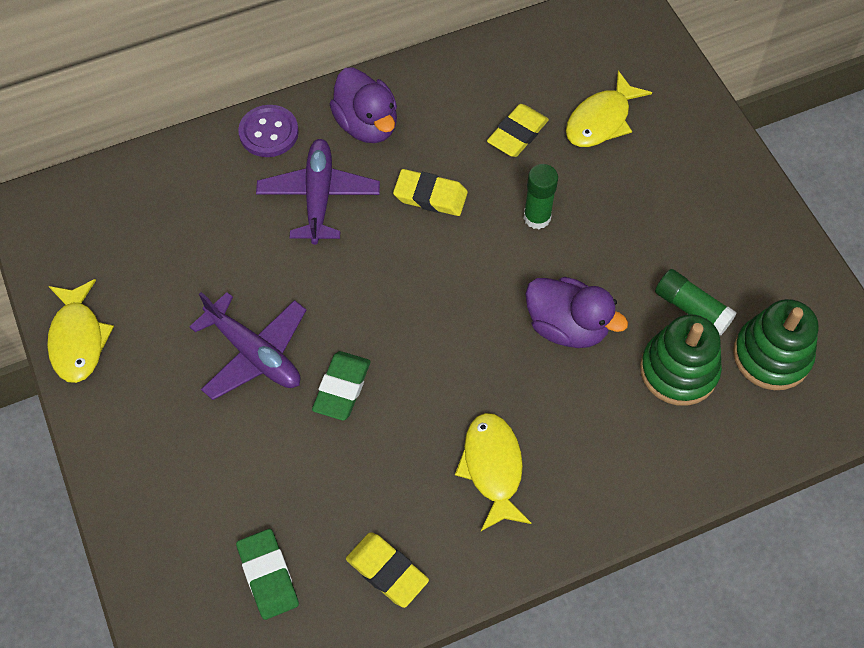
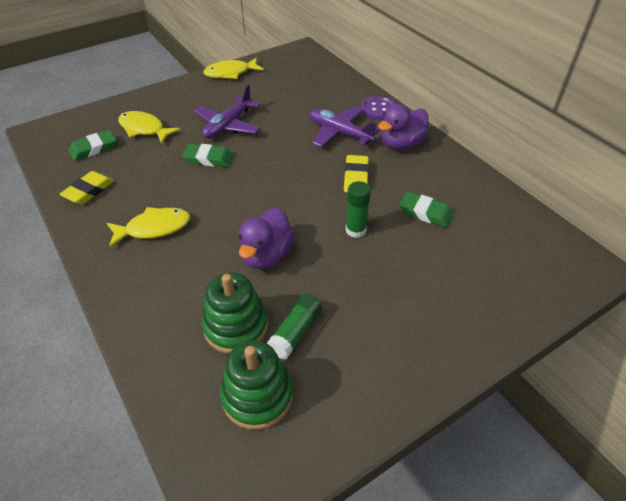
camera: 80 degrees right, 15 degrees down
purple plane [256,139,380,245] -> purple plane turned 135 degrees counterclockwise [309,106,380,147]
yellow eraser [487,104,549,157] -> green eraser [399,192,454,228]
yellow fish [566,71,652,147] -> yellow fish moved to [118,111,181,144]

